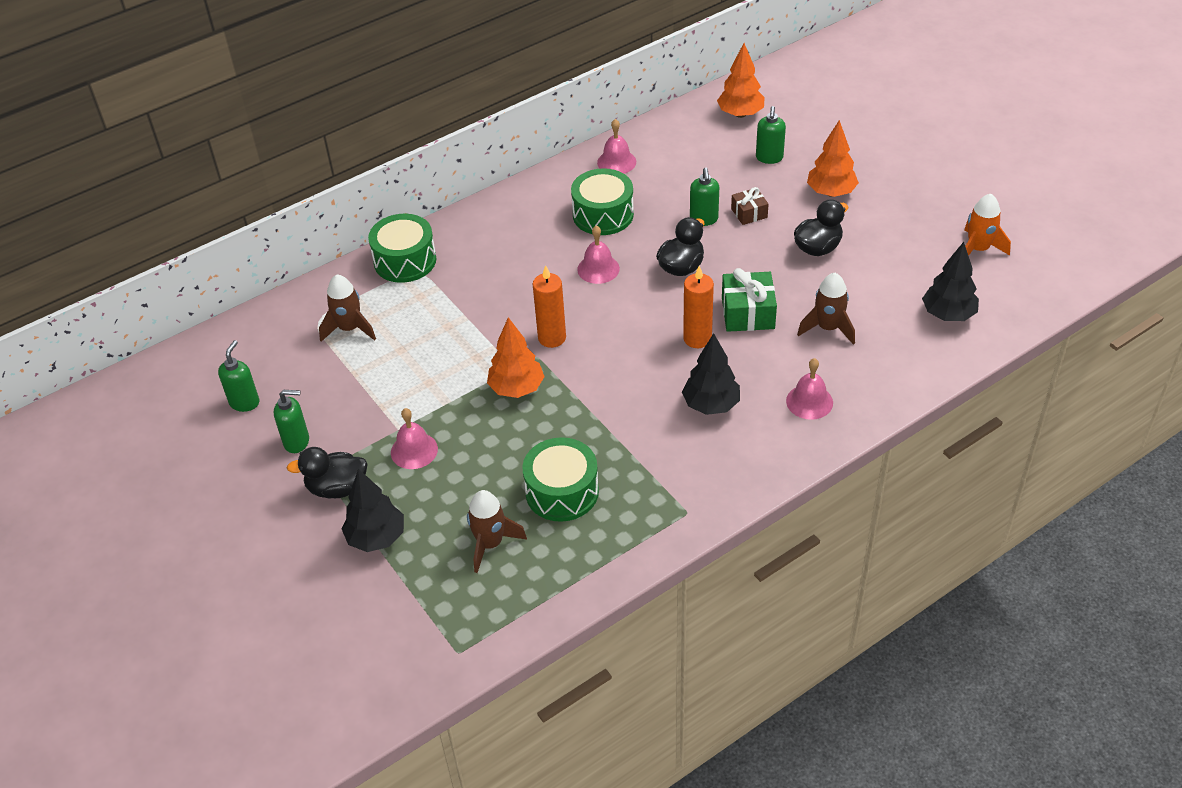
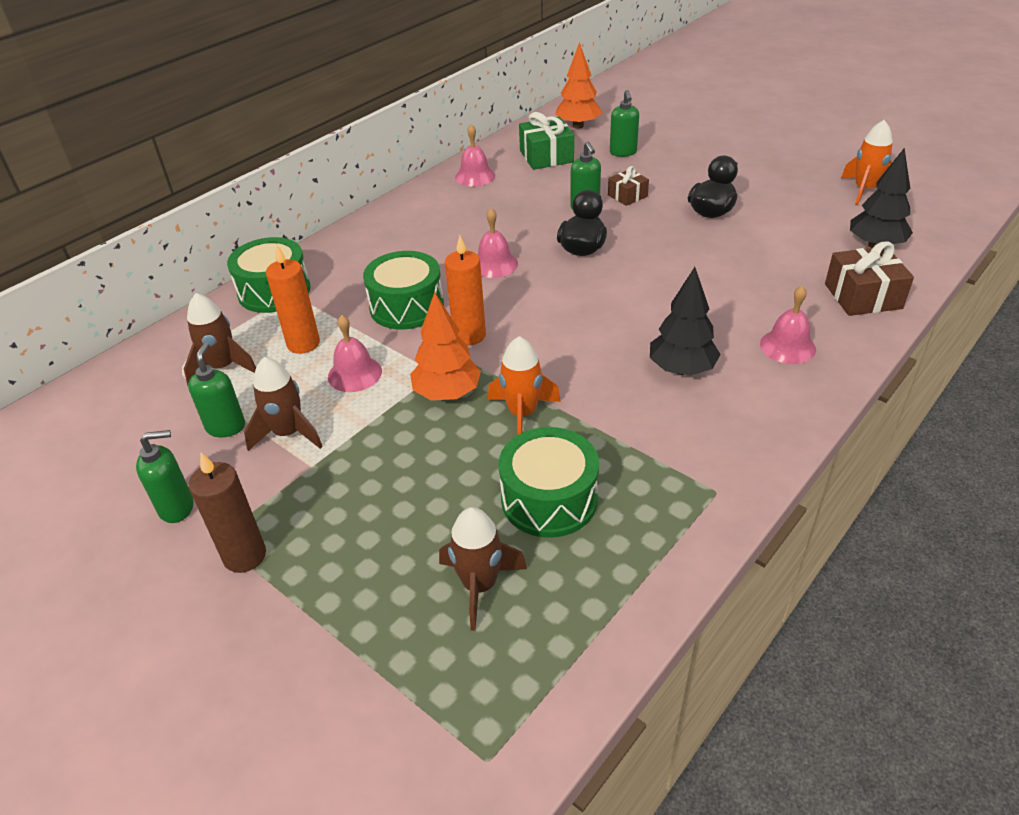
camera: 15 degrees left, 5 degrees down
green soap dispenser [218,340,259,412] -> green soap dispenser moved to [188,342,245,437]
black duck [287,447,367,498] -> brown candle [189,452,266,573]
black tree [342,469,404,552] -> none
pink bell [391,408,438,469] -> pink bell moved to [328,315,382,392]
green drum [571,168,634,235] -> green drum moved to [363,251,444,330]
orange candle [683,266,714,348] -> orange candle moved to [266,244,320,354]
green gift [722,268,777,332] -> green gift moved to [519,112,574,170]
brown rocket [797,273,855,345] -> brown rocket moved to [244,357,323,451]
orange tree [807,120,859,197] -> none
none -> orange rocket [488,336,561,435]
none -> brown gift [825,241,914,316]

